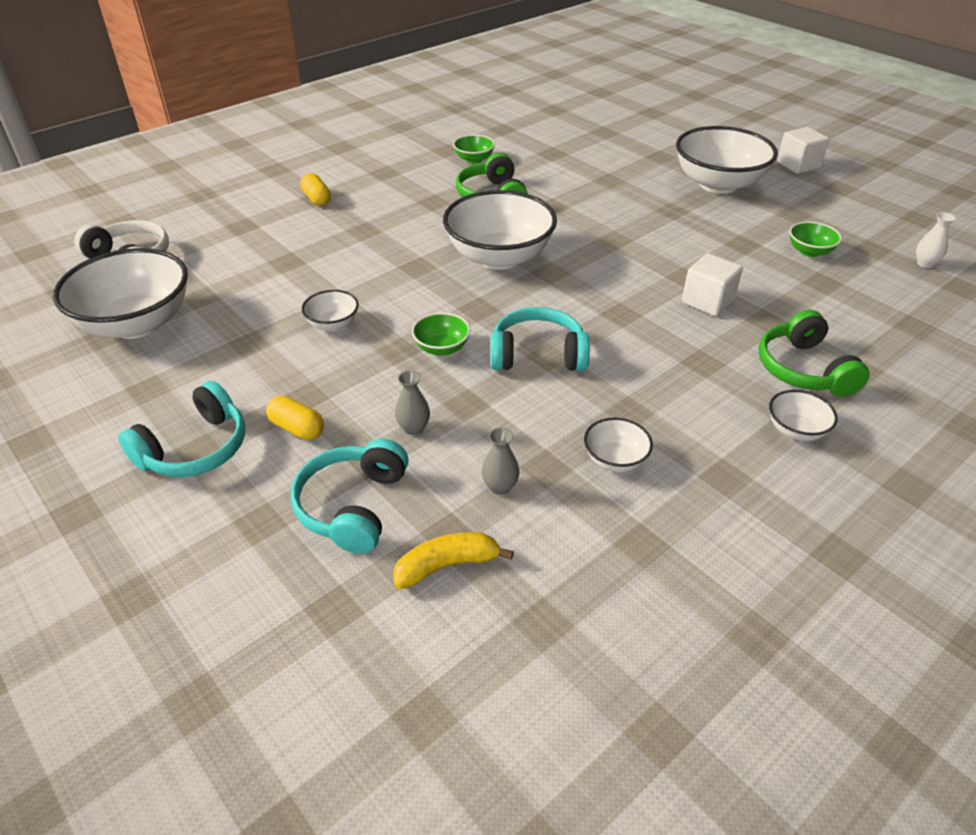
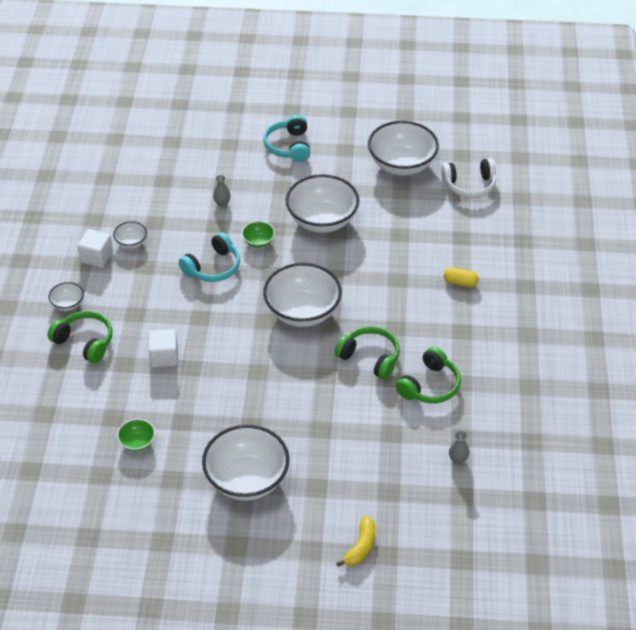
camera: 135 degrees right, 5 degrees up
yellow capsule [266,395,324,440] -> none
turquoise headphones [291,439,408,554] -> none
white bowl [302,290,359,331] -> white bowl [286,174,359,233], size x2.21
yellow banana [393,532,514,589] -> yellow banana moved to [336,516,375,567]
green bowl [453,135,495,164] -> green headphones [396,347,461,403]
grey vase [482,428,519,495] -> grey vase moved to [449,431,469,464]
white cube [777,127,829,174] -> white cube moved to [78,229,113,268]
white vase [916,212,956,268] -> none

